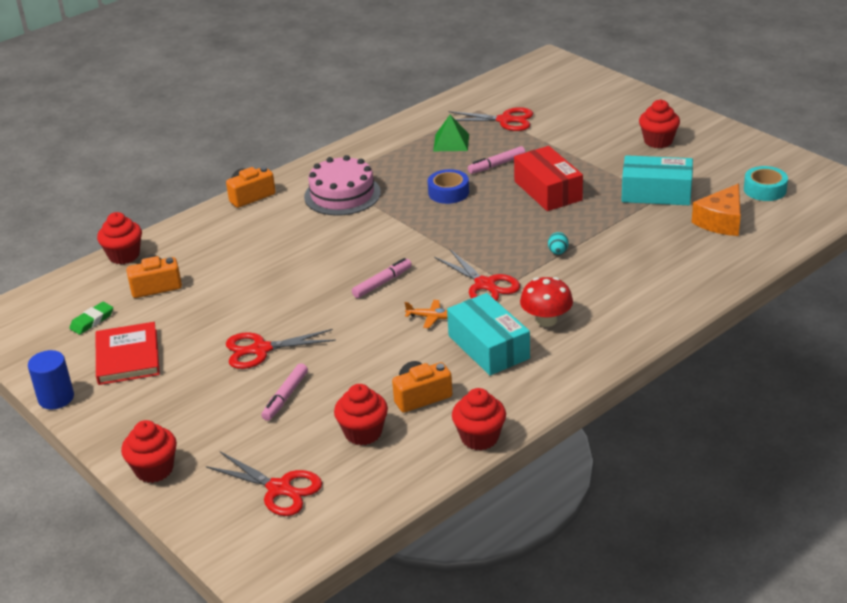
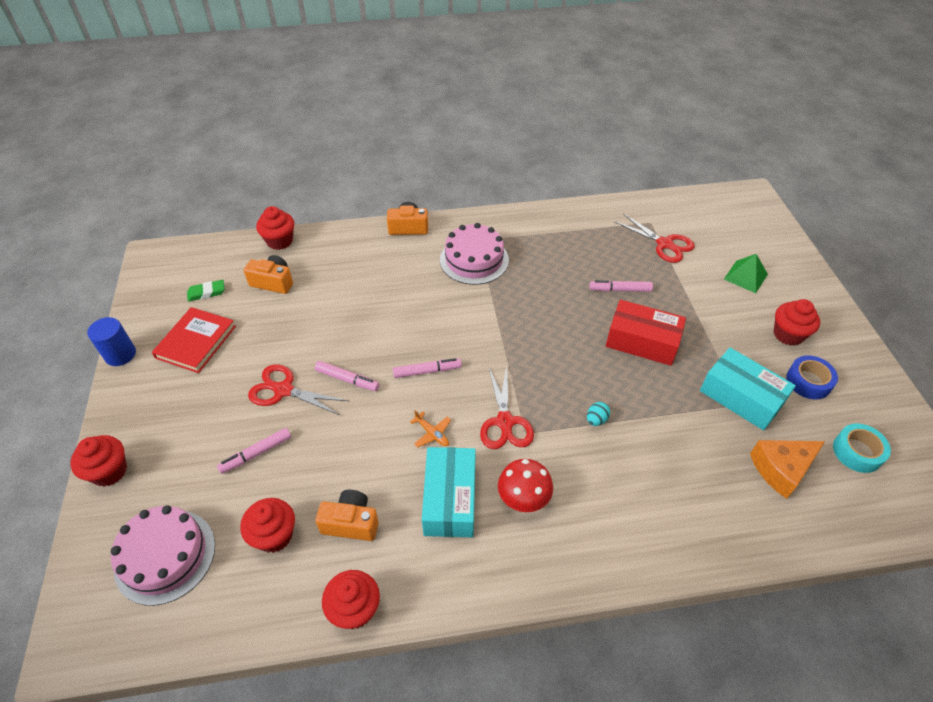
camera: 30 degrees right, 15 degrees up
red scissors [206,452,322,516] -> pink cake [111,505,215,606]
blue tape [428,169,469,204] -> blue tape moved to [786,355,838,400]
green pyramid [433,115,469,151] -> green pyramid moved to [724,254,768,293]
red box [514,146,583,211] -> red box turned 75 degrees counterclockwise [606,300,686,366]
none -> pink marker [315,361,380,391]

